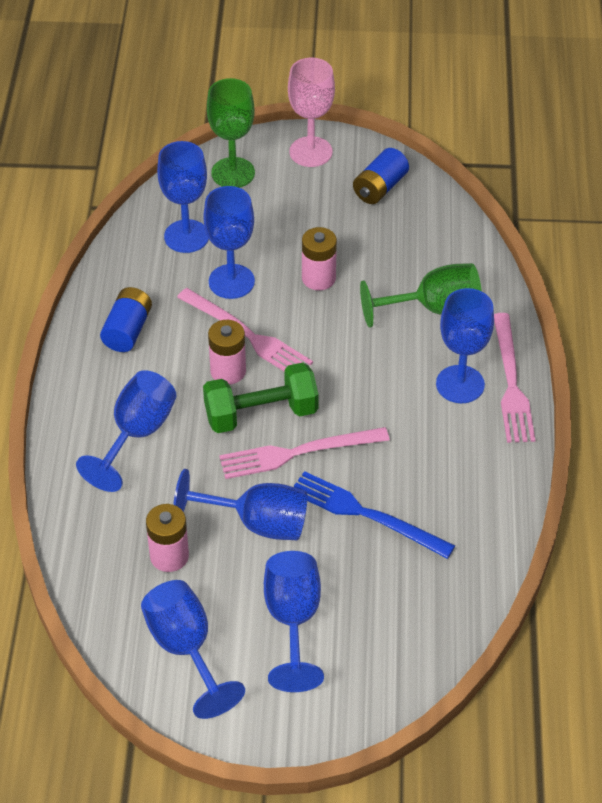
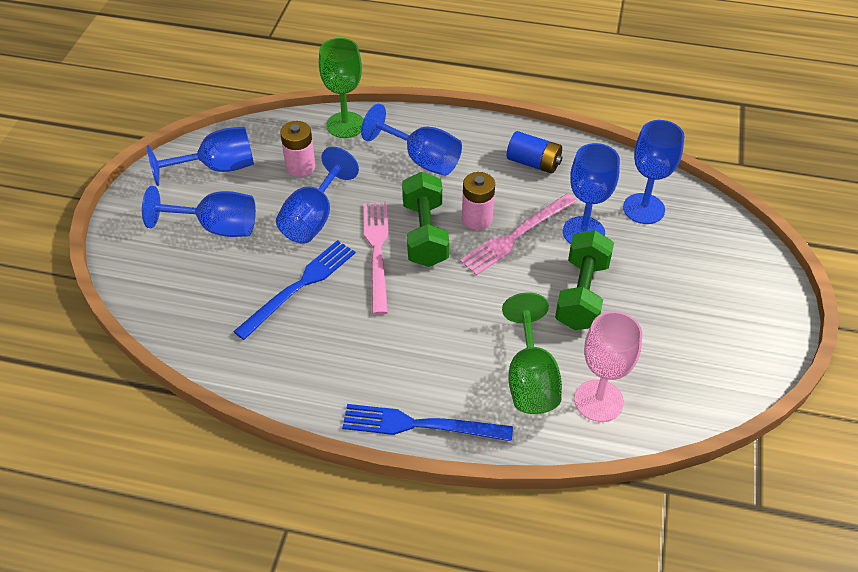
camera: 100 degrees right, 0 degrees up
green goblet [207,78,255,188] -> green goblet moved to [319,38,364,138]
pink goblet [288,58,335,167] -> pink goblet moved to [574,311,642,422]
pink battery [302,227,337,290] -> green dumbbell [555,230,614,330]
blue battery [353,148,409,204] -> none
blue goblet [436,288,494,403] -> none
pink fork [494,313,535,443] -> blue fork [342,404,513,441]

